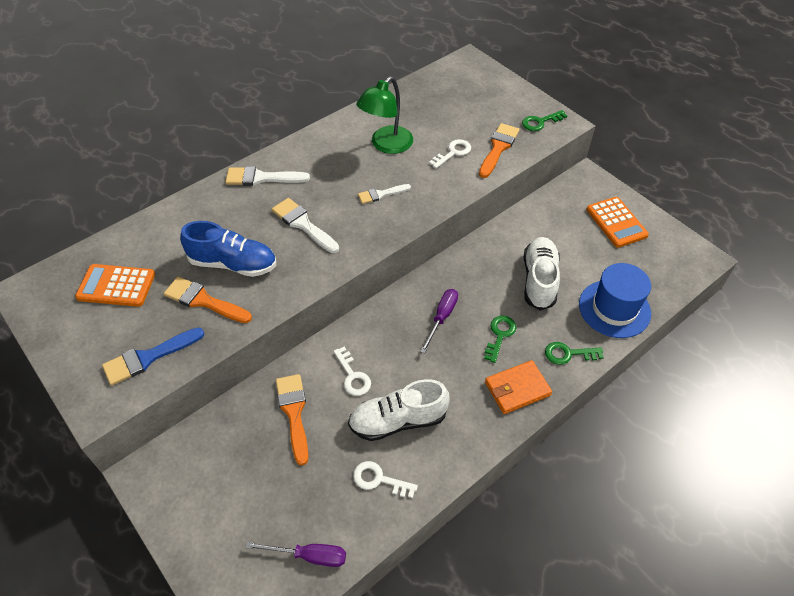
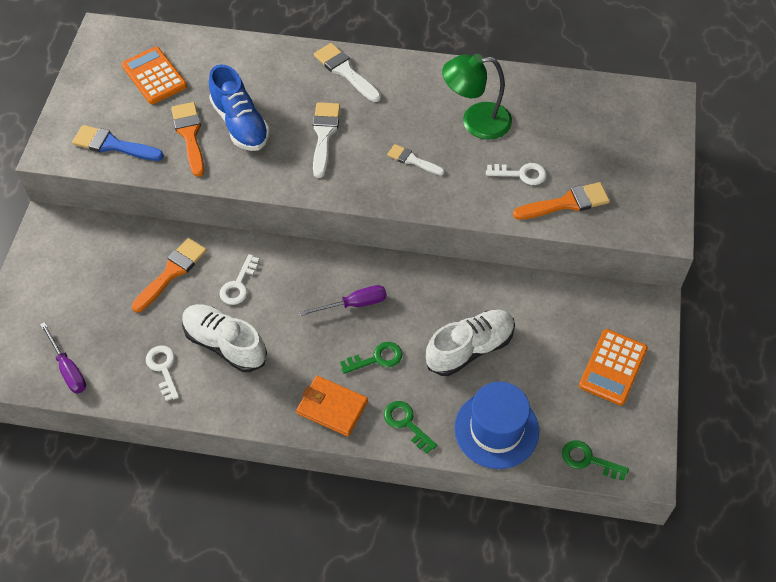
camera: 50 degrees right, 5 degrees up
green key [522,110,567,131] -> green key moved to [562,441,629,481]

